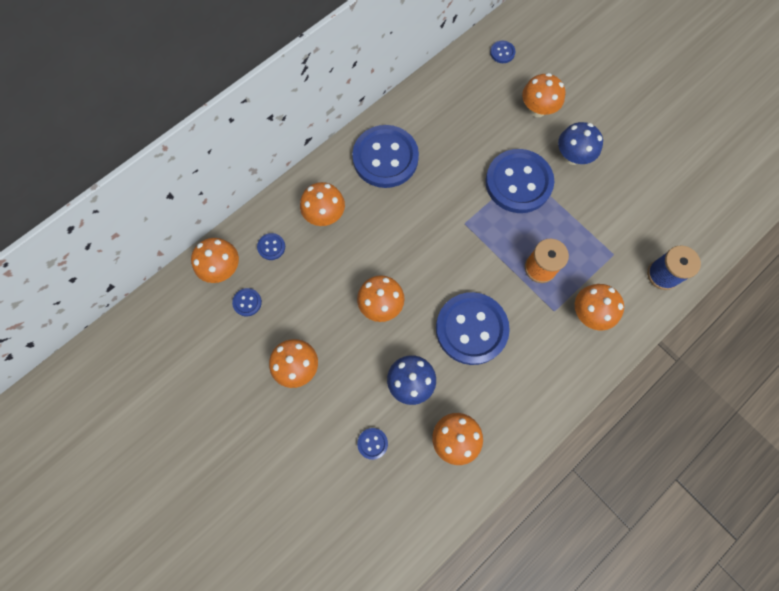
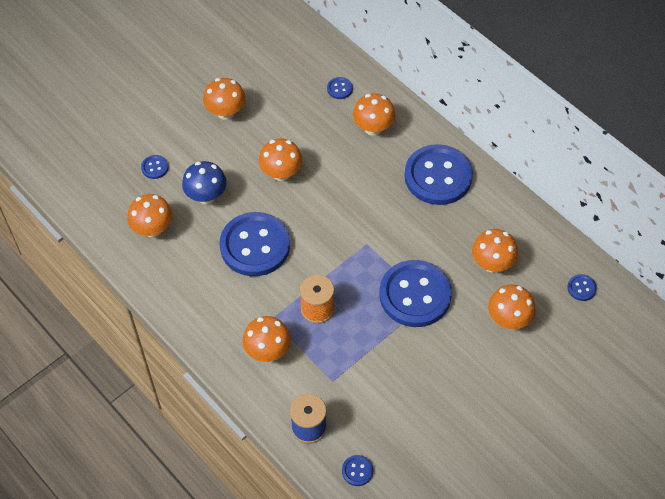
camera: 90 degrees right, 15 degrees down
orange mushroom [191,238,239,283] -> orange mushroom moved to [472,229,518,272]
blue button [232,288,262,316] -> blue button moved to [342,455,373,486]
blue mushroom [558,122,603,165] -> none

